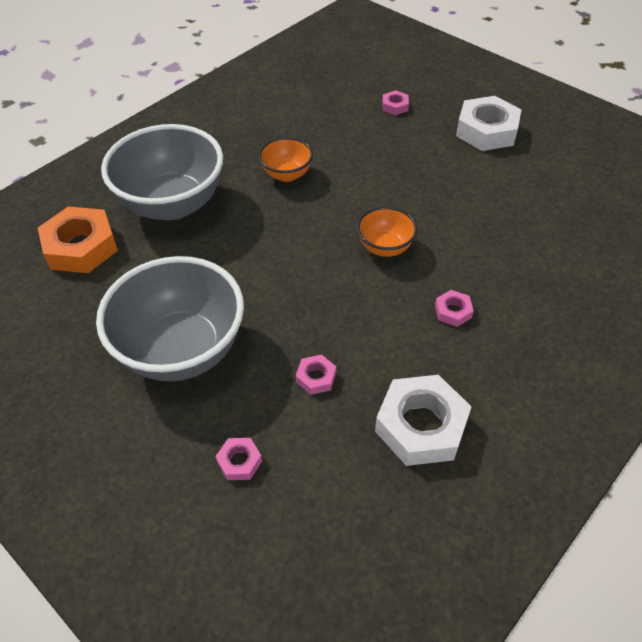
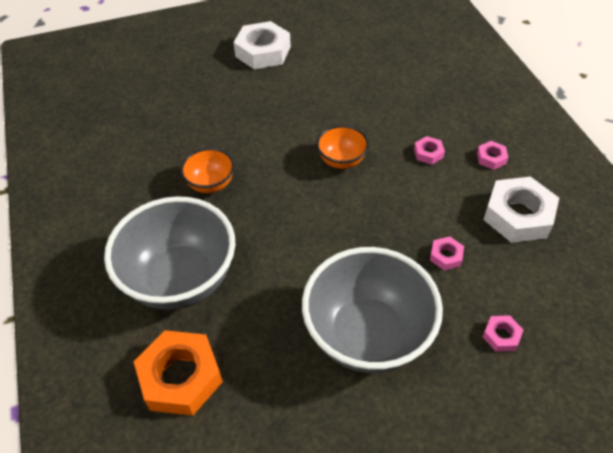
camera: 60 degrees left, 0 degrees up
pink nut [382,90,409,115] -> pink nut moved to [477,141,508,170]

